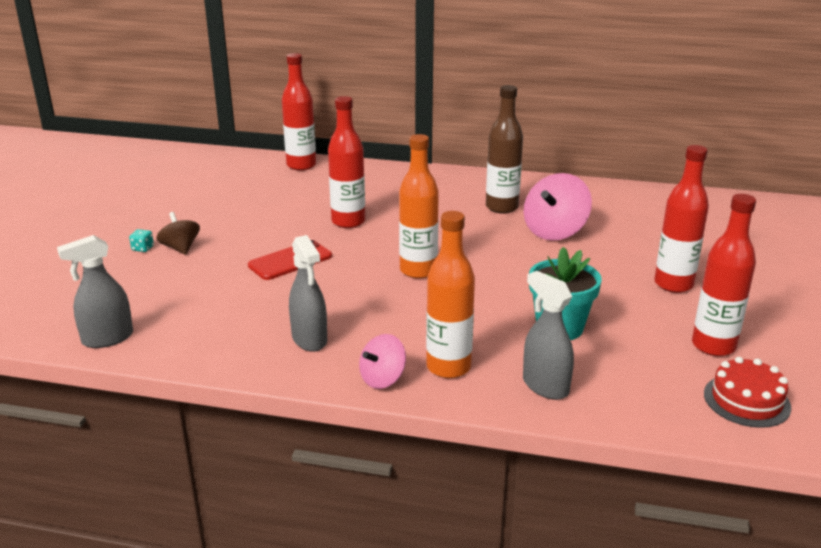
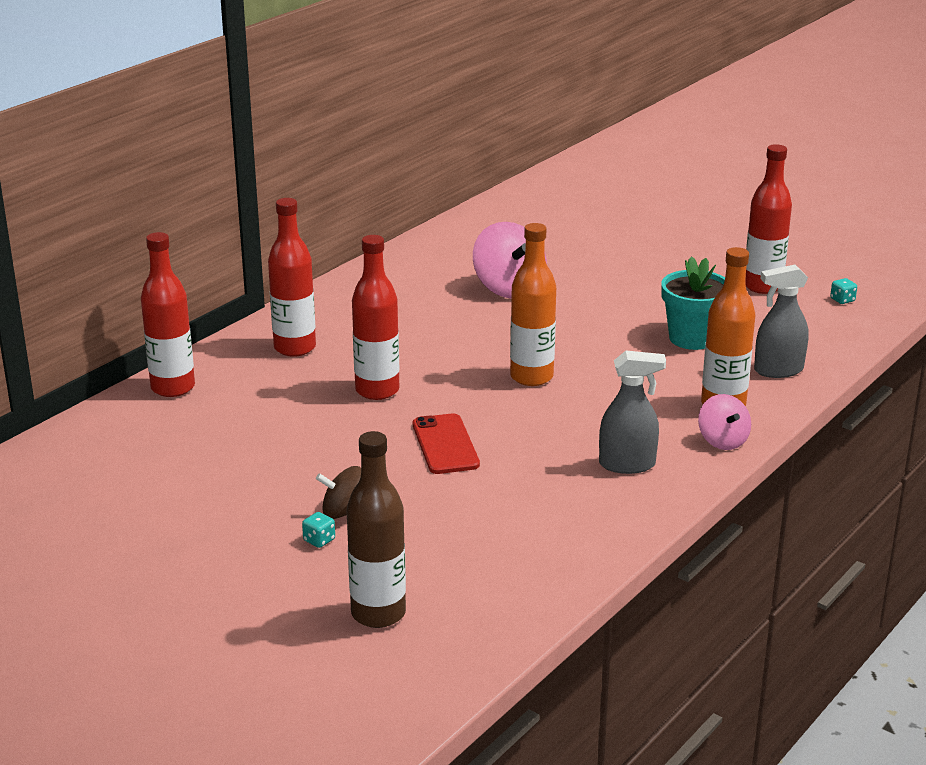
camera: 65 degrees left, 0 degrees up
grey spray bottle [57,235,133,348] -> none
brown bottle [486,85,523,214] -> brown bottle moved to [347,431,406,628]
red bottle [654,145,709,293] -> red bottle moved to [268,198,316,357]
red cake [704,357,791,428] -> turquoise dice [830,278,857,304]

